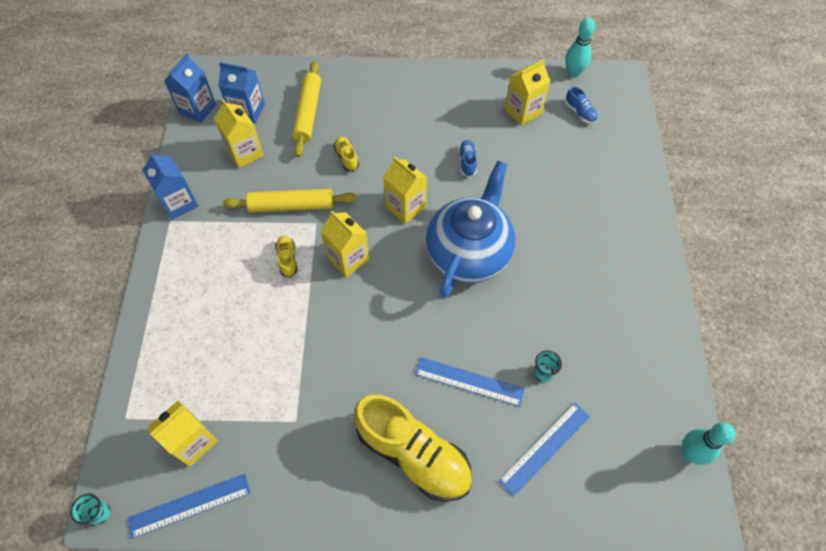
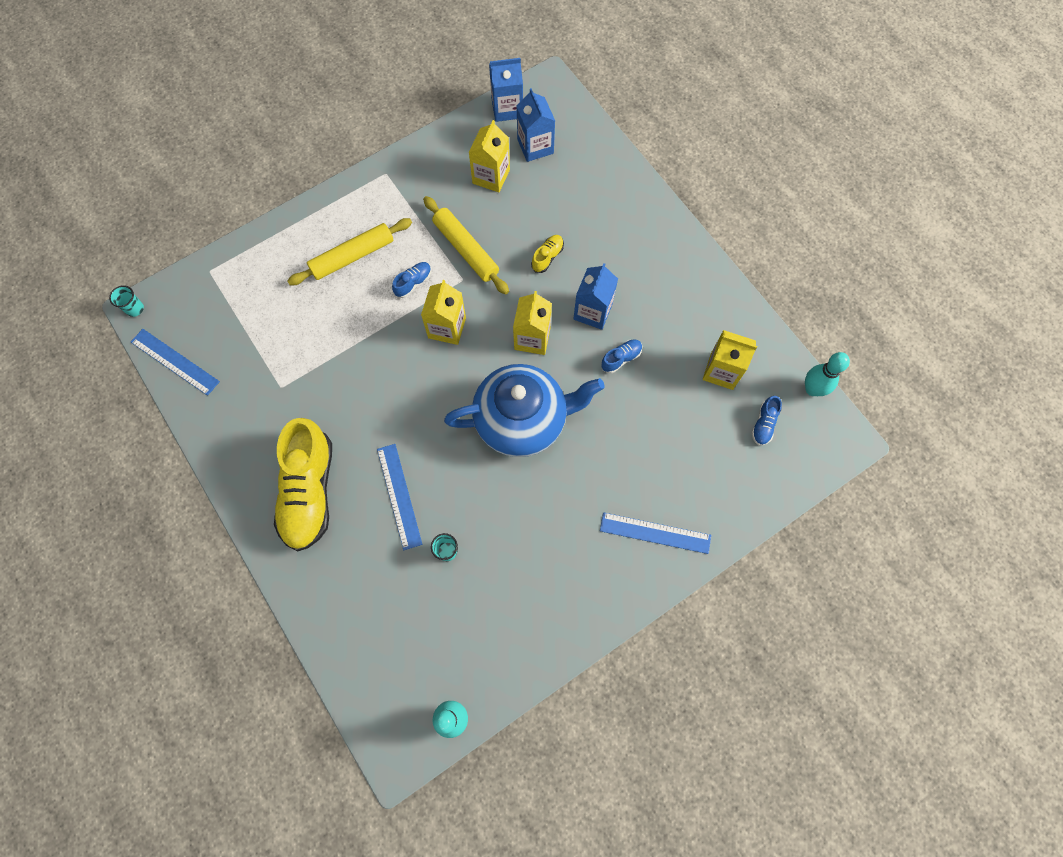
camera: 55 degrees right, 10 degrees up
blue carton [142,151,199,220] -> blue carton moved to [573,263,618,330]
yellow carton [147,401,218,467] -> none
yellow shoe [275,235,297,278] -> blue shoe [392,262,431,298]
yellow rolling pin [292,61,321,157] -> yellow rolling pin moved to [287,218,412,285]
blue ruler [499,403,590,496] -> blue ruler moved to [600,512,711,554]

